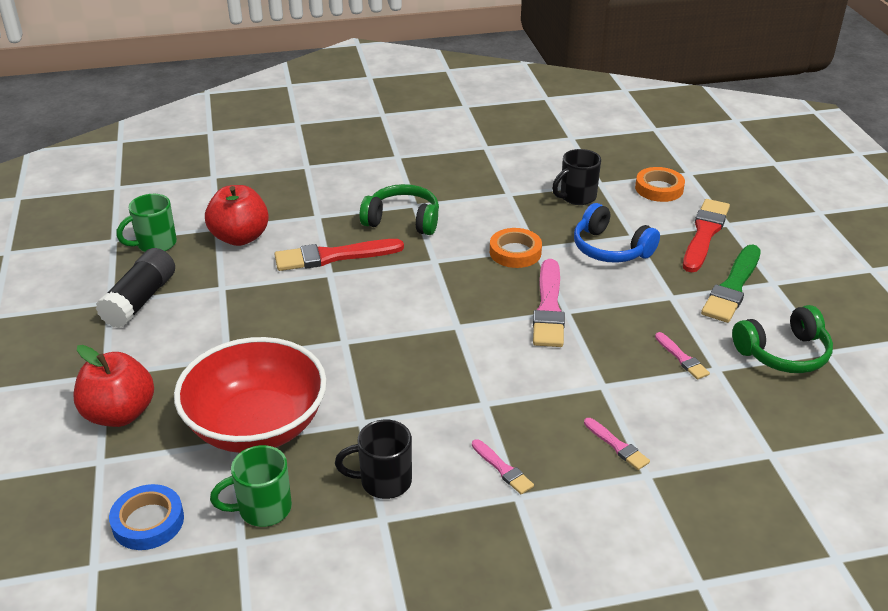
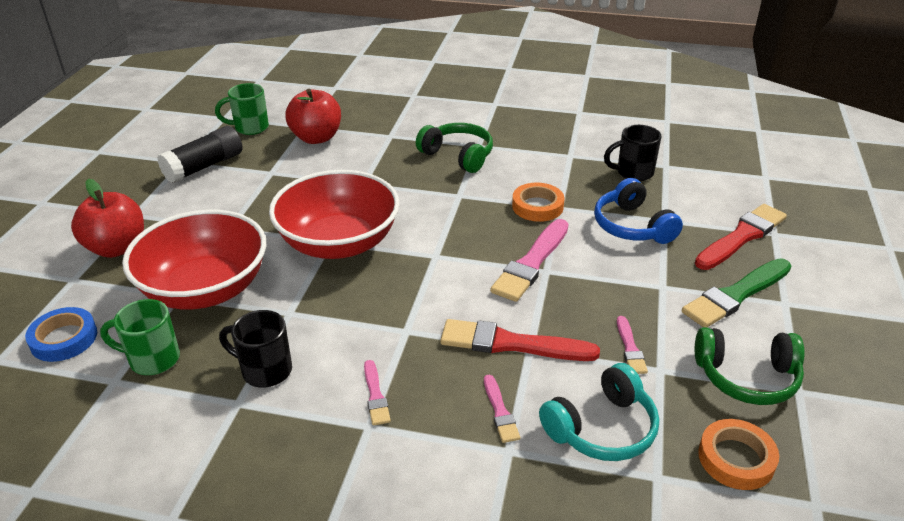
camera: 25 degrees right, 0 degrees up
red brush [274,239,404,271] -> red brush moved to [440,319,600,361]
orange tape [635,167,685,202] -> orange tape moved to [698,419,779,490]
none -> red bowl [269,170,400,259]
none -> turquoise headphones [539,363,659,461]

